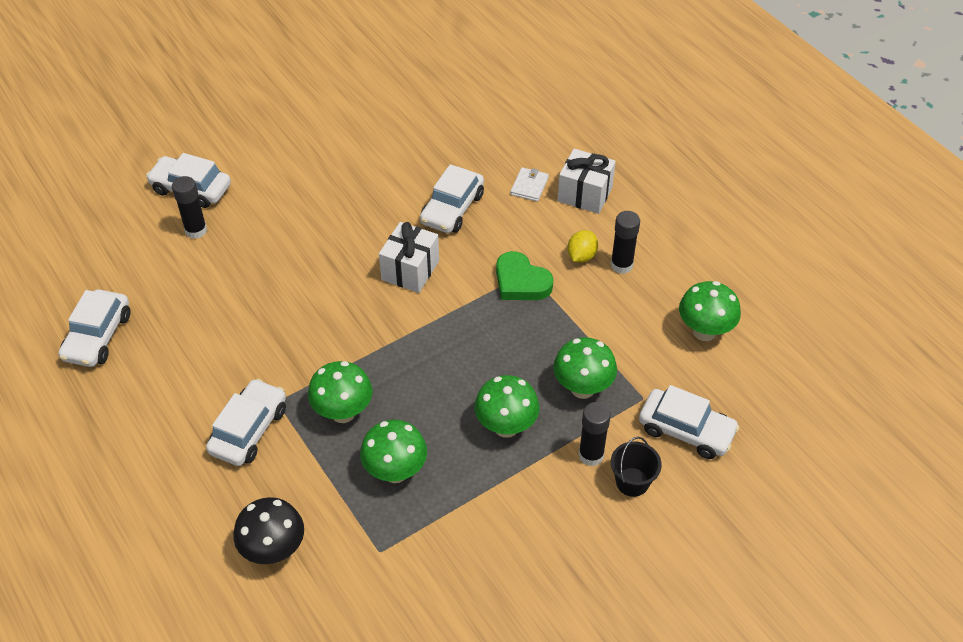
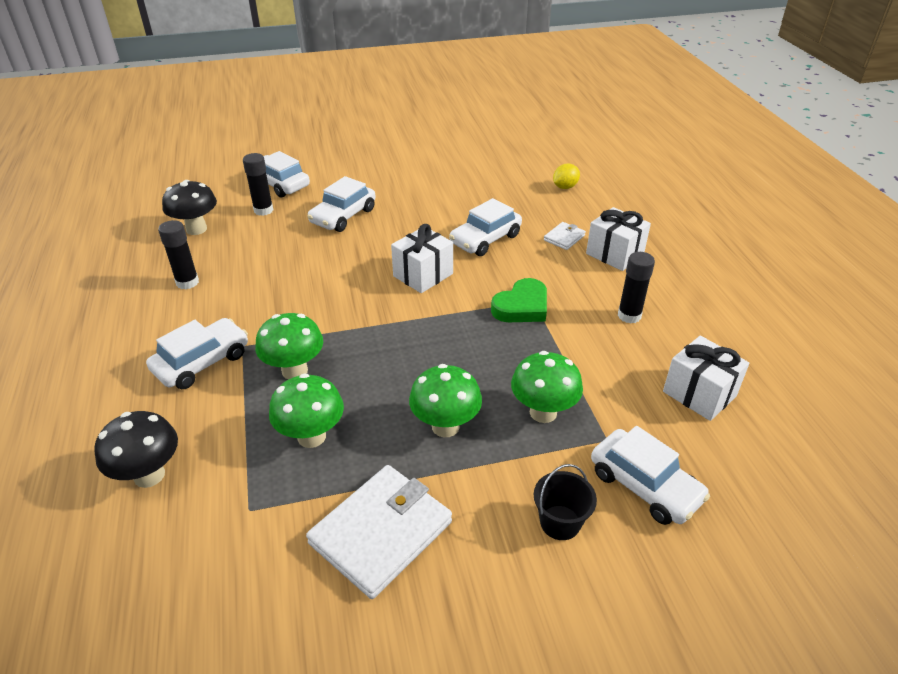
camera: 20 degrees right, 10 degrees down
white car [58,289,130,367] -> white car moved to [307,176,376,232]
green heart [496,251,553,300] -> green heart turned 105 degrees counterclockwise [491,278,547,322]
yellow lemon [567,230,598,263] -> yellow lemon moved to [553,164,580,189]
black glue stick [579,402,611,466] -> black glue stick moved to [158,220,199,290]
green mushroom [679,281,741,341] -> white gift [663,336,750,421]
none -> black mushroom [162,180,217,235]
none -> white wallet [306,465,452,599]

